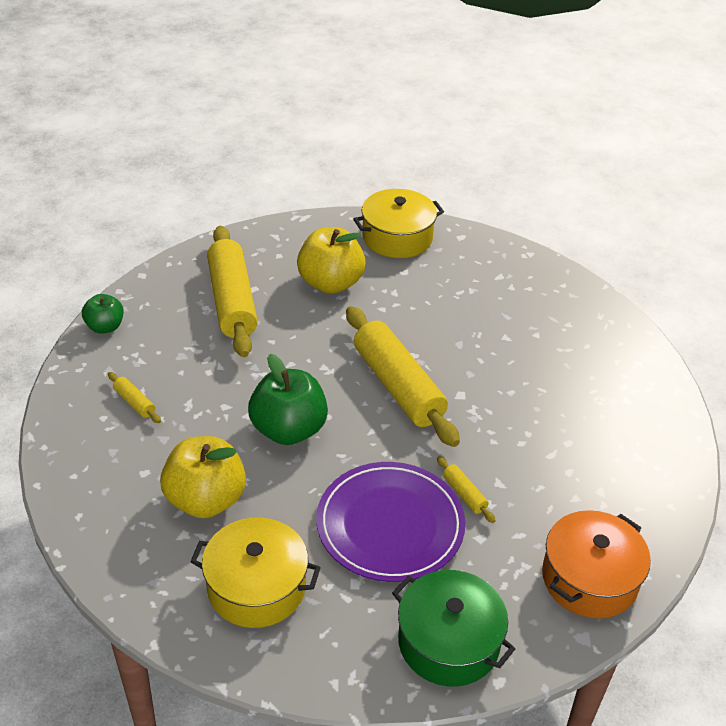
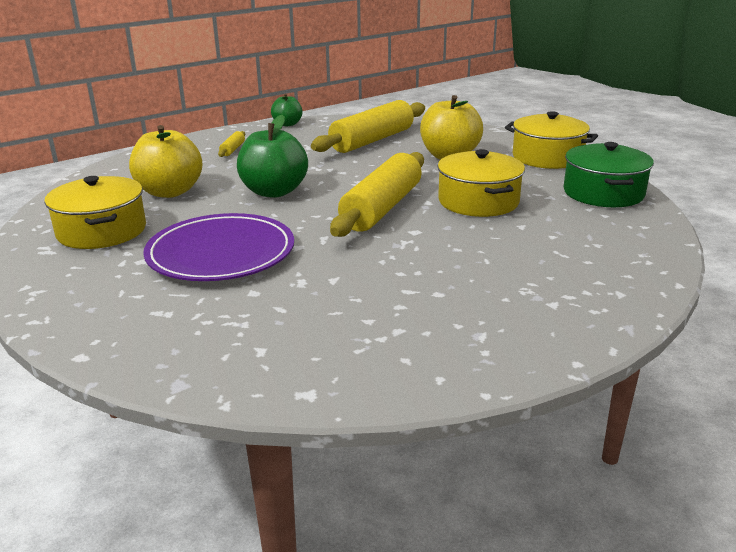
camera: 55 degrees right, 15 degrees down
green pot [392,570,515,686] -> green pot moved to [563,142,654,207]
yellow rolling pin [437,456,496,523] -> none
orange pot [542,510,651,619] -> none
none -> yellow pot [438,149,525,217]

